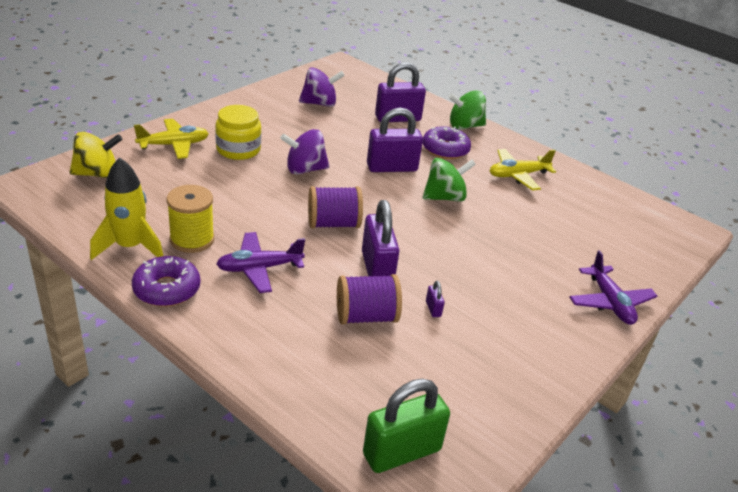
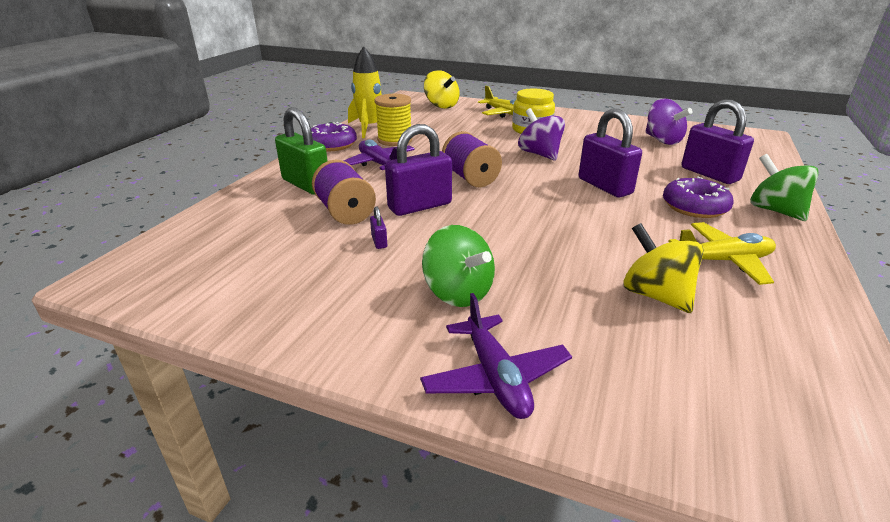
camera: 75 degrees right, 5 degrees down
green padlock [363,379,450,473] -> green padlock moved to [275,108,327,195]
green spinning top [423,158,476,202] -> green spinning top moved to [422,225,495,307]
purple padlock [426,281,445,317] -> purple padlock turned 75 degrees counterclockwise [370,206,387,249]
yellow plane [490,149,556,191] -> yellow plane turned 120 degrees clockwise [668,222,776,285]
purple plane [570,250,657,325] -> purple plane turned 75 degrees counterclockwise [420,293,572,419]
none -> yellow spinning top [623,223,704,313]

